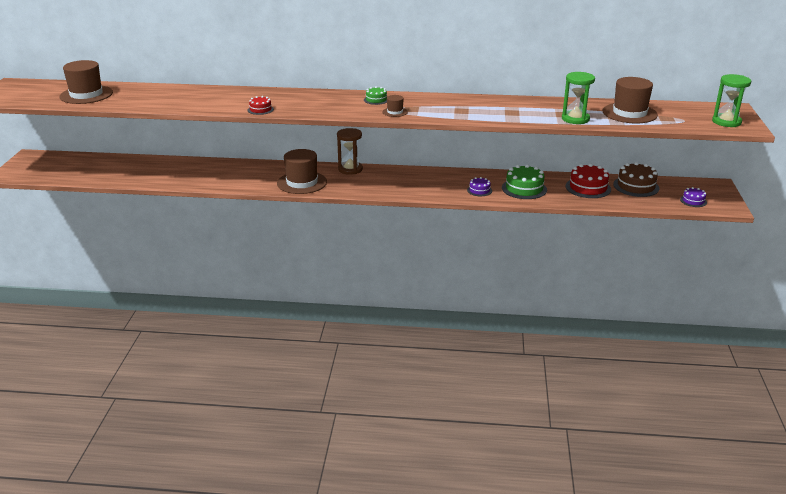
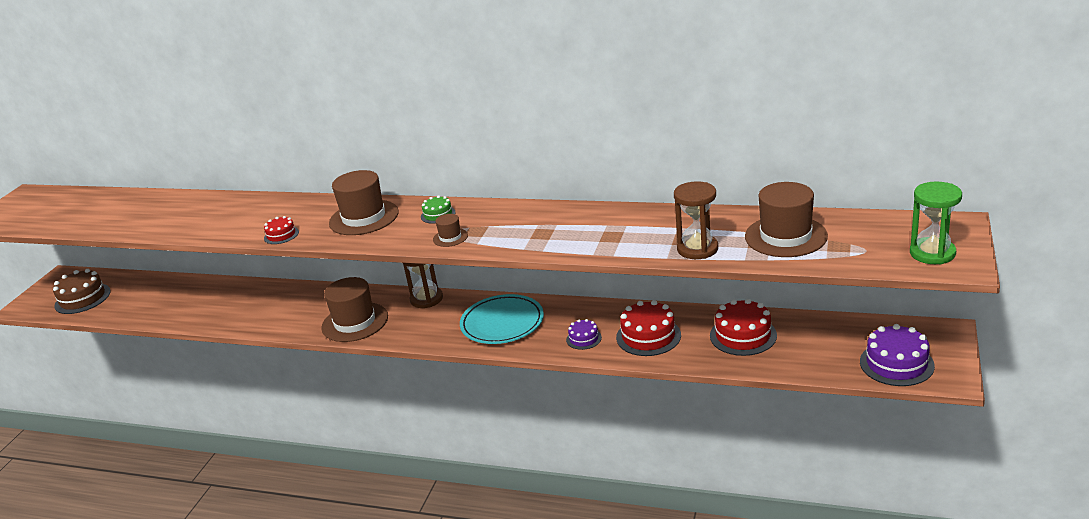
camera: 15 degrees right, 0 degrees up
brown hat [60,60,113,104] -> brown hat moved to [329,170,399,235]
green cake [502,164,547,199] -> red cake [616,300,681,356]
green hourglass [562,72,595,124] -> brown hourglass [674,181,718,259]
brown cake [613,162,660,197] -> brown cake moved to [53,269,111,314]
purple cake [680,187,707,207] -> purple cake [860,324,935,386], size x1.80
none -> turquoise plate [460,294,544,344]

